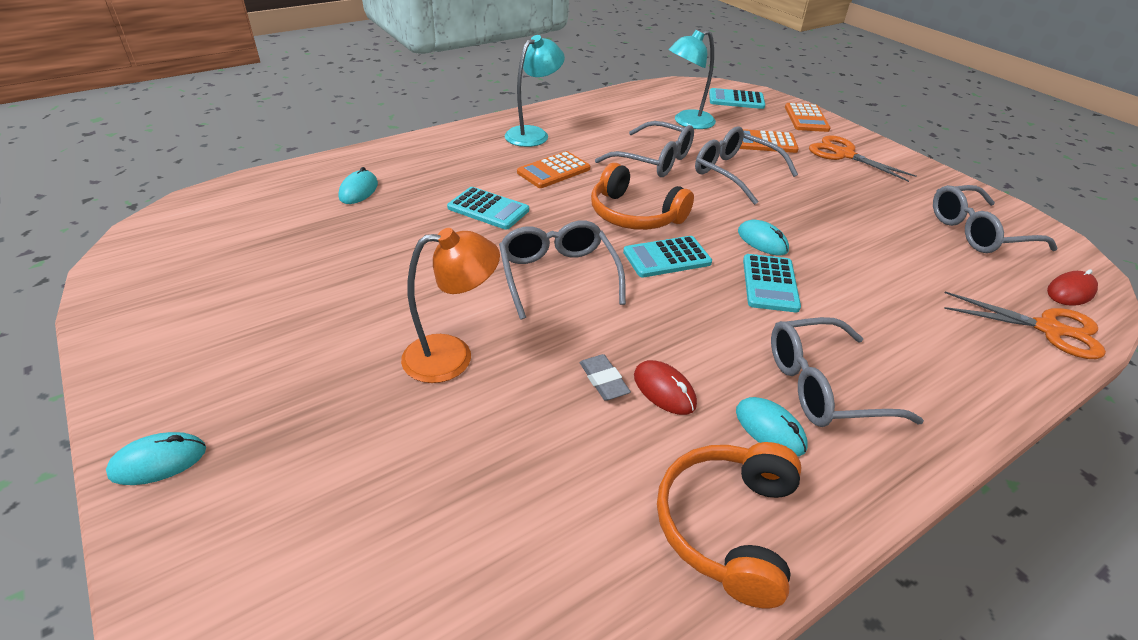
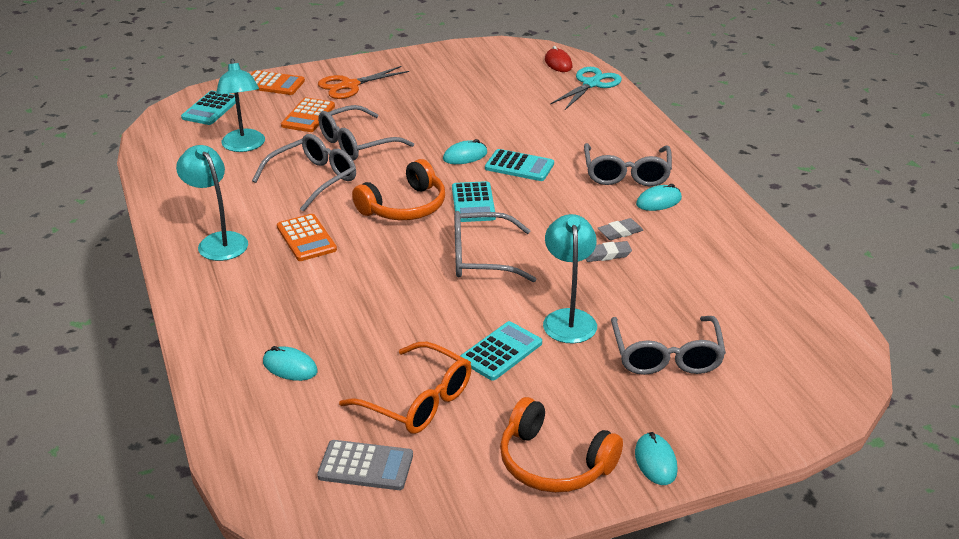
camera: 75 degrees left, 5 degrees down
orange lamp [401,228,500,383] -> turquoise lamp [543,214,597,343]
turquoise calculator [447,187,529,230] -> turquoise calculator moved to [460,321,542,381]
red mouse [634,360,697,415] -> grey eraser [598,218,643,240]
orange headphones [657,442,801,608] -> orange headphones moved to [500,397,623,493]
grey glasses [933,185,1057,253] -> grey glasses moved to [611,316,726,375]
orange scissors [944,292,1106,359] -> turquoise scissors [550,67,622,110]
none -> grey calculator [317,440,413,490]
none -> orange glasses [339,342,471,434]

